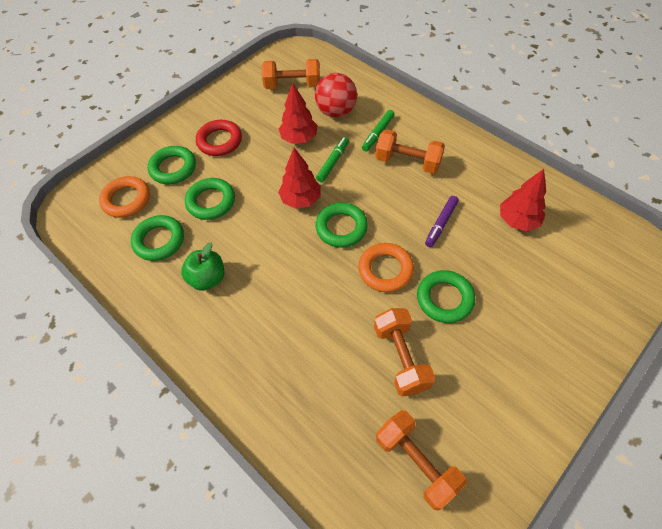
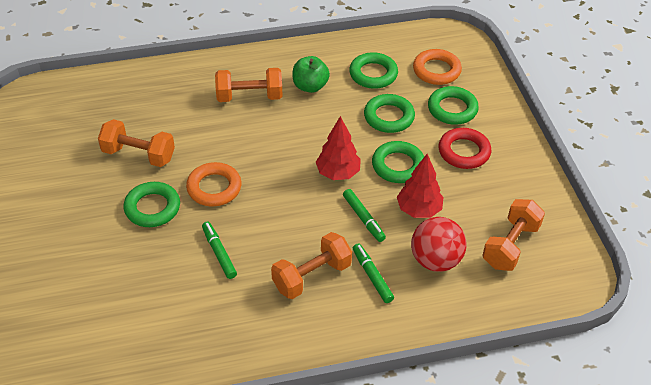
camera: 120 degrees right, 10 degrees down
green ring [315,203,368,248] -> green ring moved to [372,141,424,183]
orange dumbbell [376,410,467,511] -> orange dumbbell moved to [215,68,283,102]
purple marker [425,196,459,247] -> green marker [202,222,237,279]
red tree [500,169,546,231] -> none

